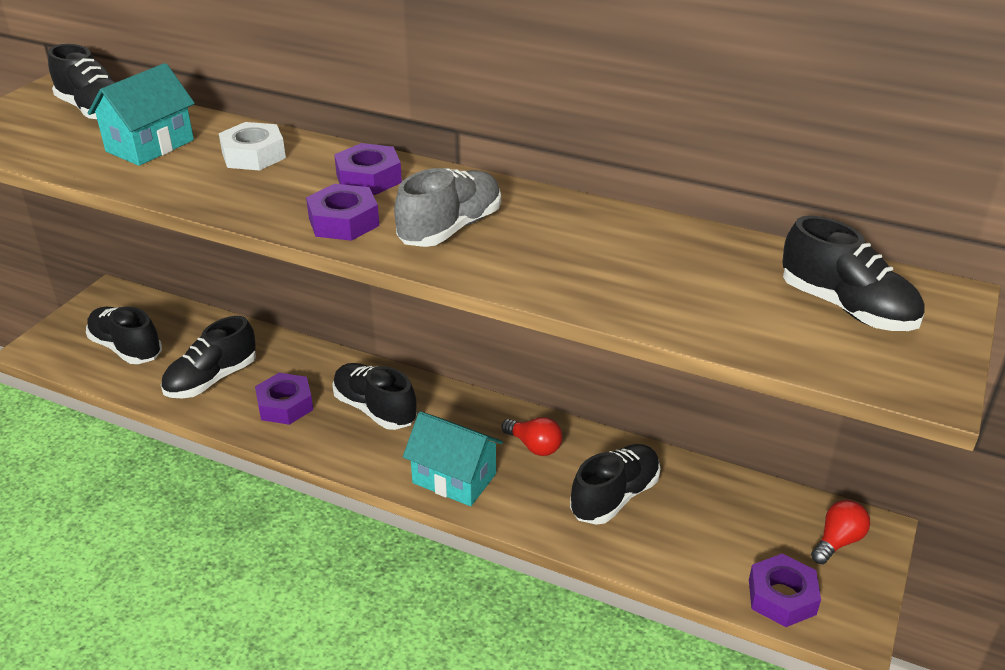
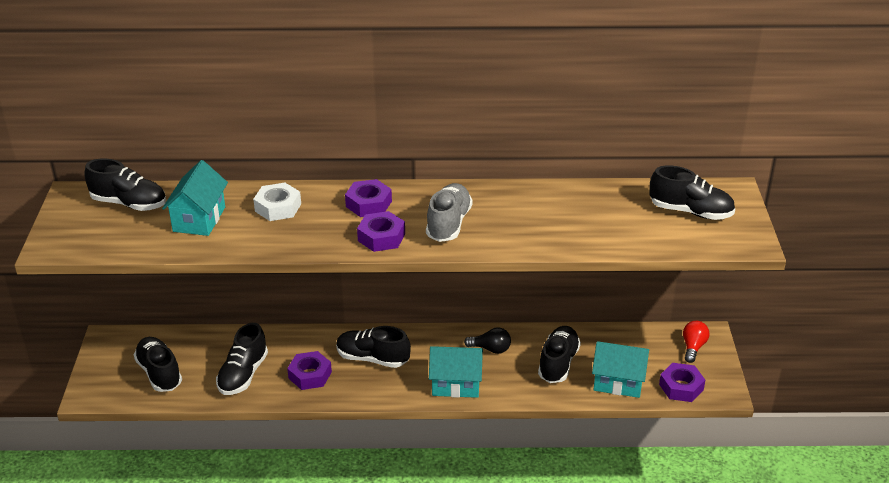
camera: 25 degrees left, 0 degrees up
black shoe [86,307,162,364] -> black shoe turned 45 degrees clockwise [134,337,182,392]
red light bulb [502,417,563,456] -> black light bulb [464,327,511,354]
none -> turquoise house [592,341,649,398]

